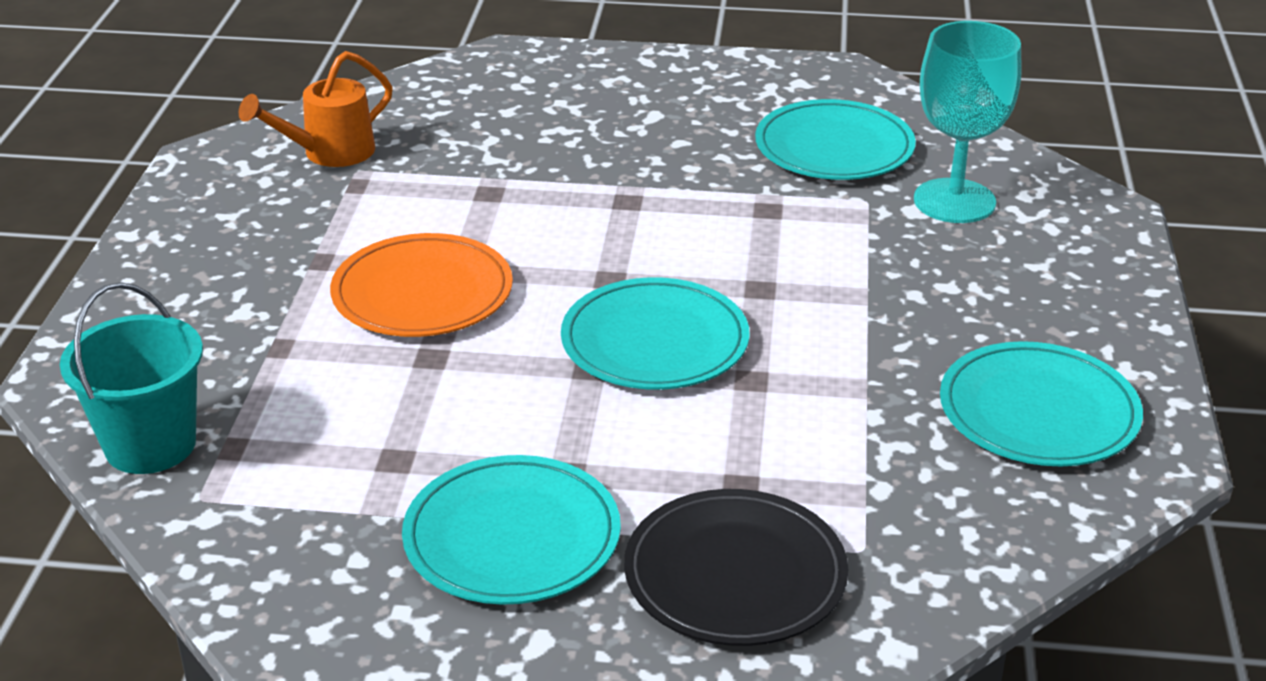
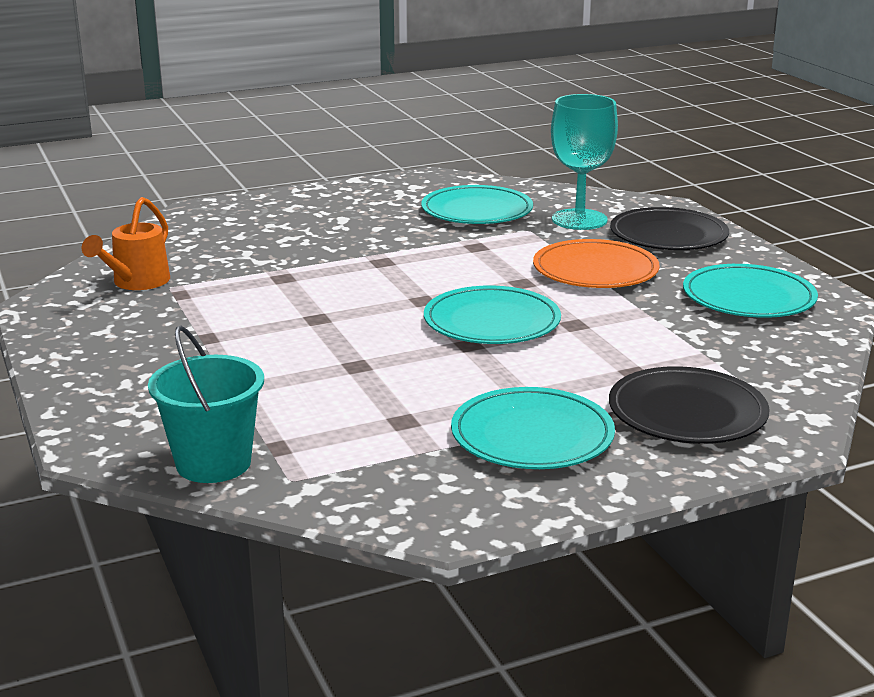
camera: 30 degrees left, 10 degrees down
orange plate [330,233,513,337] -> orange plate moved to [533,239,660,288]
none -> black plate [610,207,729,250]

